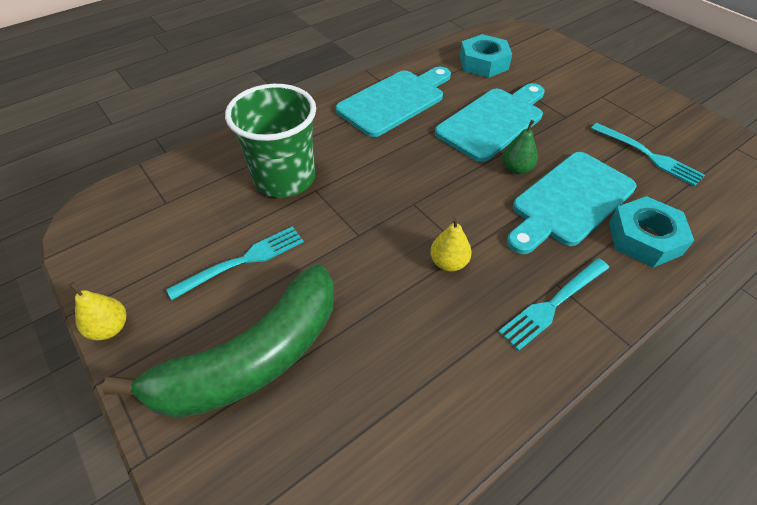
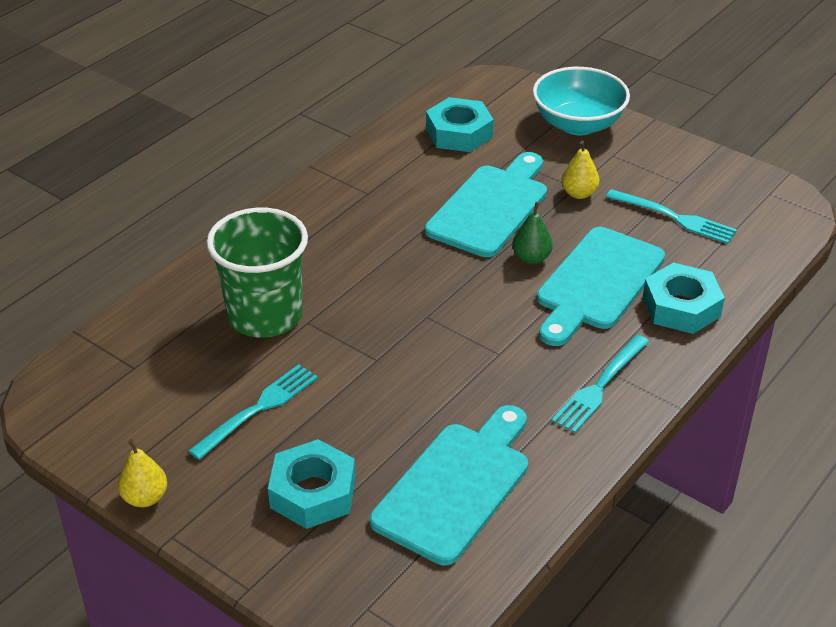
camera: 15 degrees left, 10 degrees down
green banana [102,264,334,418] -> turquoise nut [268,439,356,529]
turquoise cutting board [336,67,451,137] -> turquoise cutting board moved to [370,405,528,565]
yellow pear [430,217,472,272] -> yellow pear moved to [561,141,599,199]
none -> turquoise bowl [533,67,630,135]

